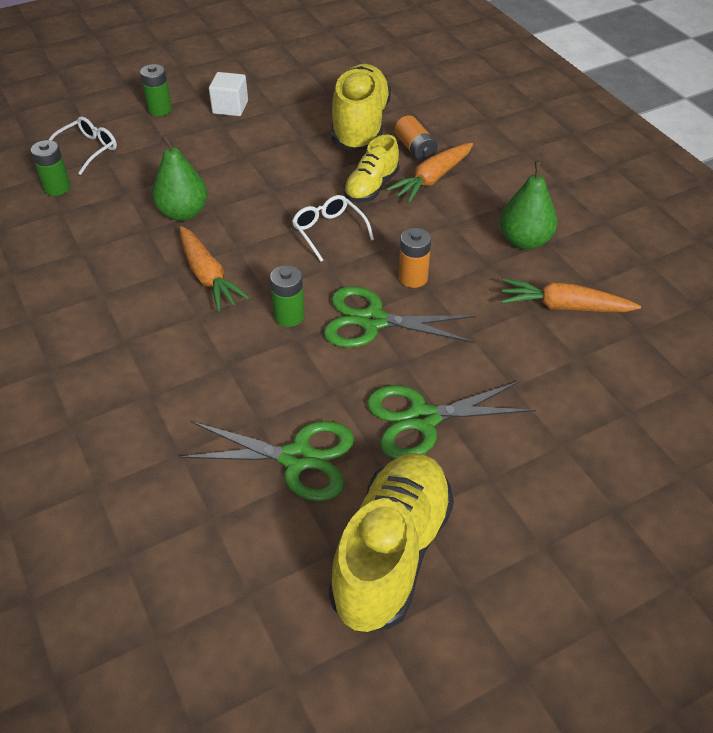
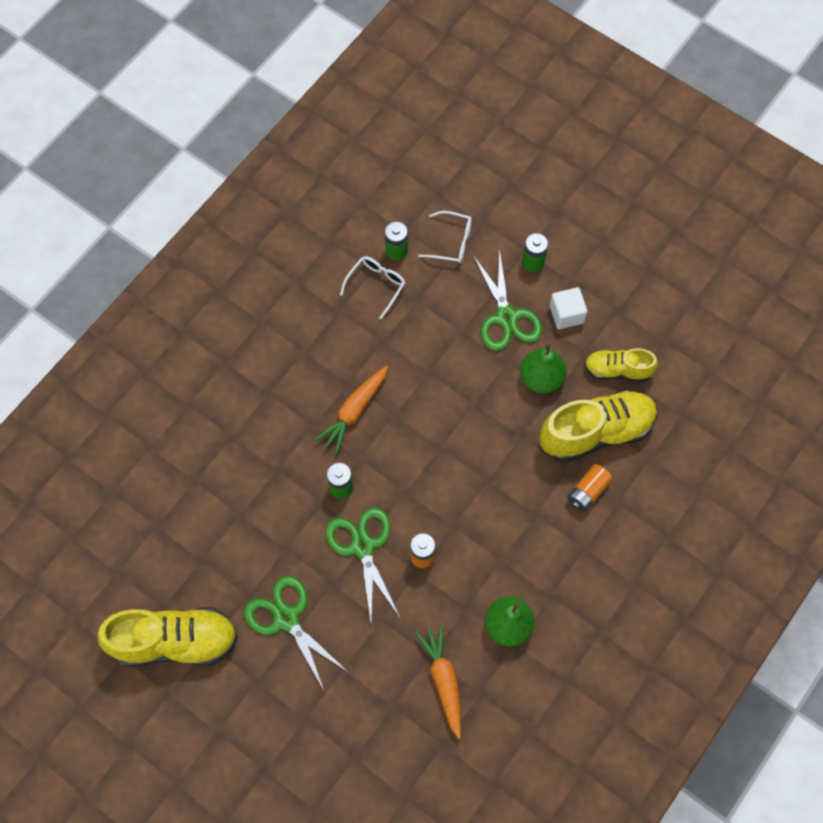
camera: 65 degrees right, 20 degrees up
green pear [152,135,208,221] -> green pear moved to [520,343,567,394]
green scissors [179,421,354,501] -> green scissors moved to [473,249,542,351]
white glasses [292,195,374,262] -> white glasses moved to [340,256,406,319]
yellow shoe [344,134,399,203] -> yellow shoe moved to [584,348,658,382]
orange carrot [386,143,473,203] -> none

